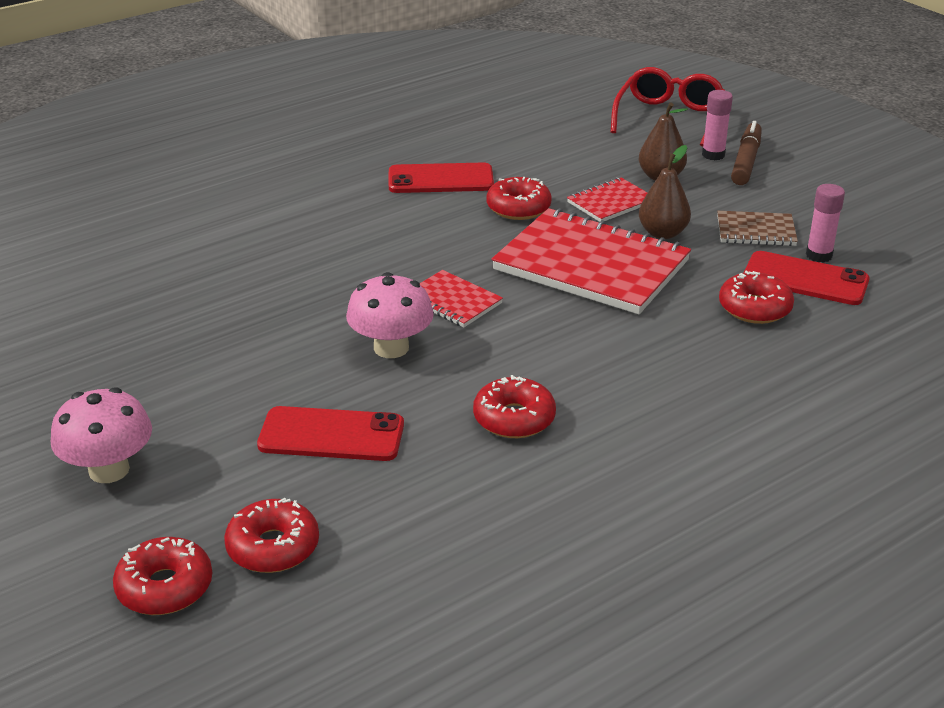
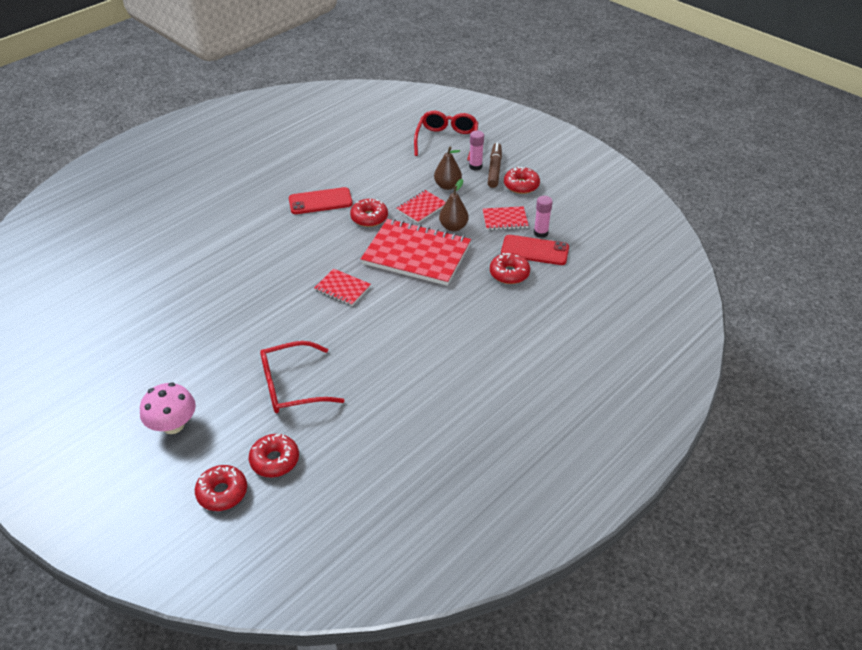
camera: 10 degrees left, 10 degrees up
red phone [257,406,404,461] -> red glasses [260,341,344,413]
pink mushroom [346,272,434,358] -> none
red donut [473,375,556,438] -> red donut moved to [504,167,540,194]
brown notebook [717,211,798,246] -> red notebook [483,206,529,230]

